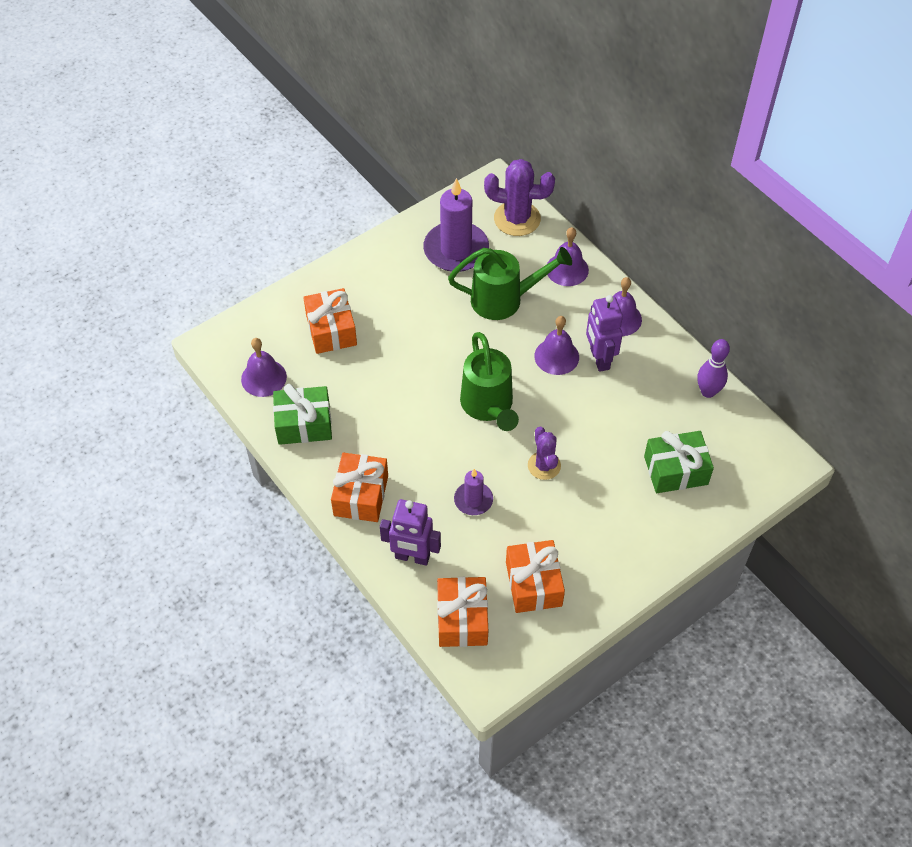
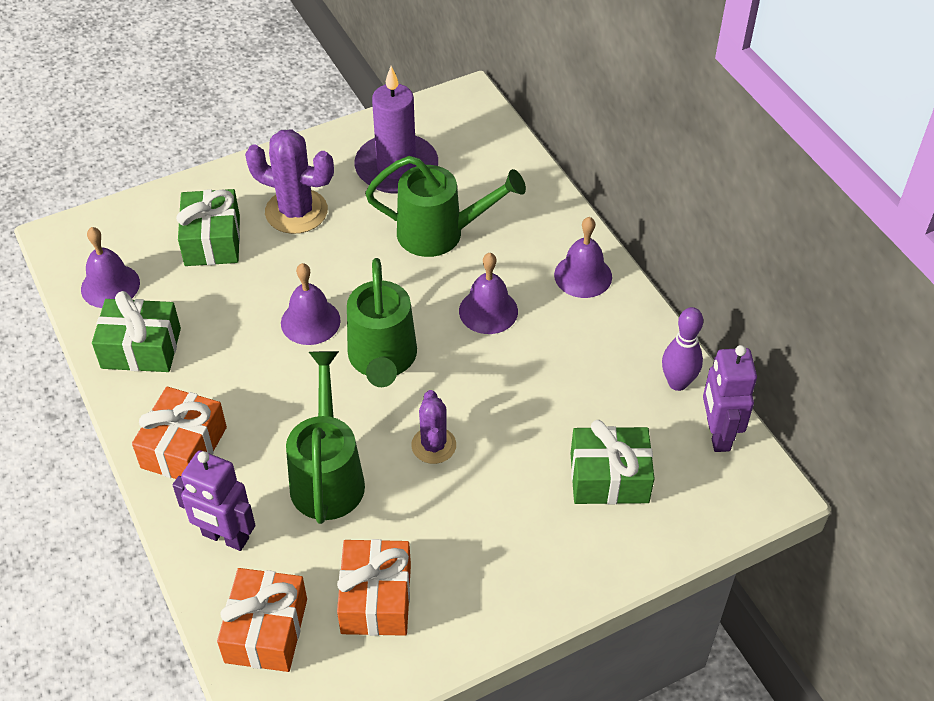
camera: 10 degrees right, 5 degrees down
orange gift [303,288,357,354] -> green gift [176,189,240,266]
purple candle [454,469,493,515] -> green watering can [286,351,365,524]
purple cactus [484,159,555,236] -> purple cactus moved to [245,129,334,234]
purple bell [547,227,589,286] -> purple bell moved to [281,263,341,345]
purple robot [586,295,623,372] -> purple robot moved to [703,345,757,452]

